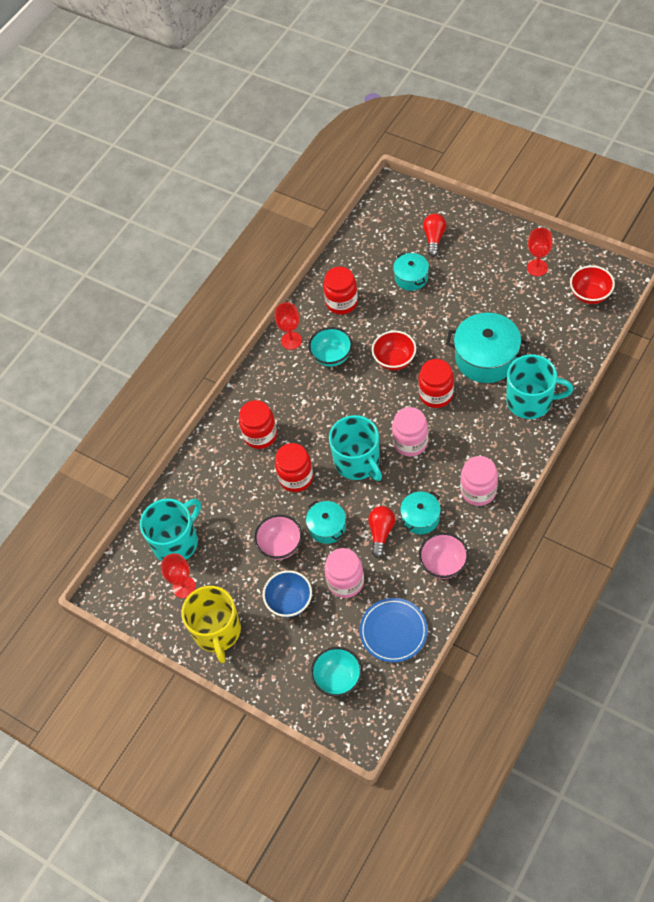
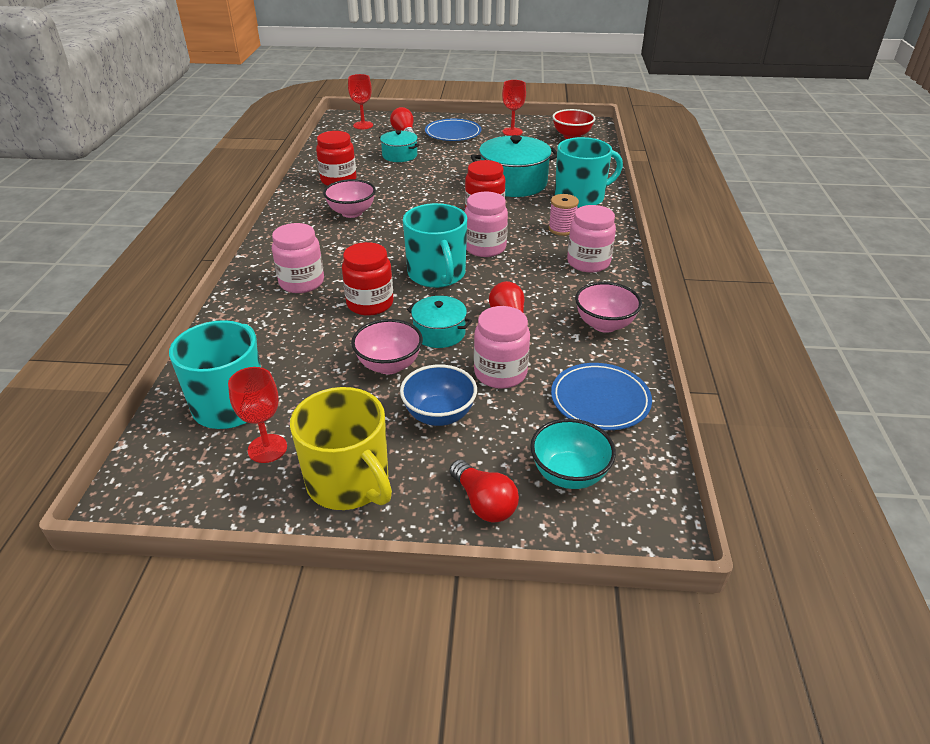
camera: 35 degrees left, 20 degrees down
red jar [239,400,277,449] -> pink jar [272,223,324,293]
red goblet [275,302,302,350] -> red goblet moved to [348,74,373,129]
turquoise bowl [308,327,352,367] -> pink bowl [323,179,376,218]
turquoise mug [329,415,382,481] -> turquoise mug turned 45 degrees clockwise [403,203,467,288]
red bowl [372,331,416,370] -> none
turquoise pot [400,491,441,534] -> none
none -> blue plate [425,119,481,141]
none -> red light bulb [450,460,519,522]
none -> pink spool [549,194,579,236]

